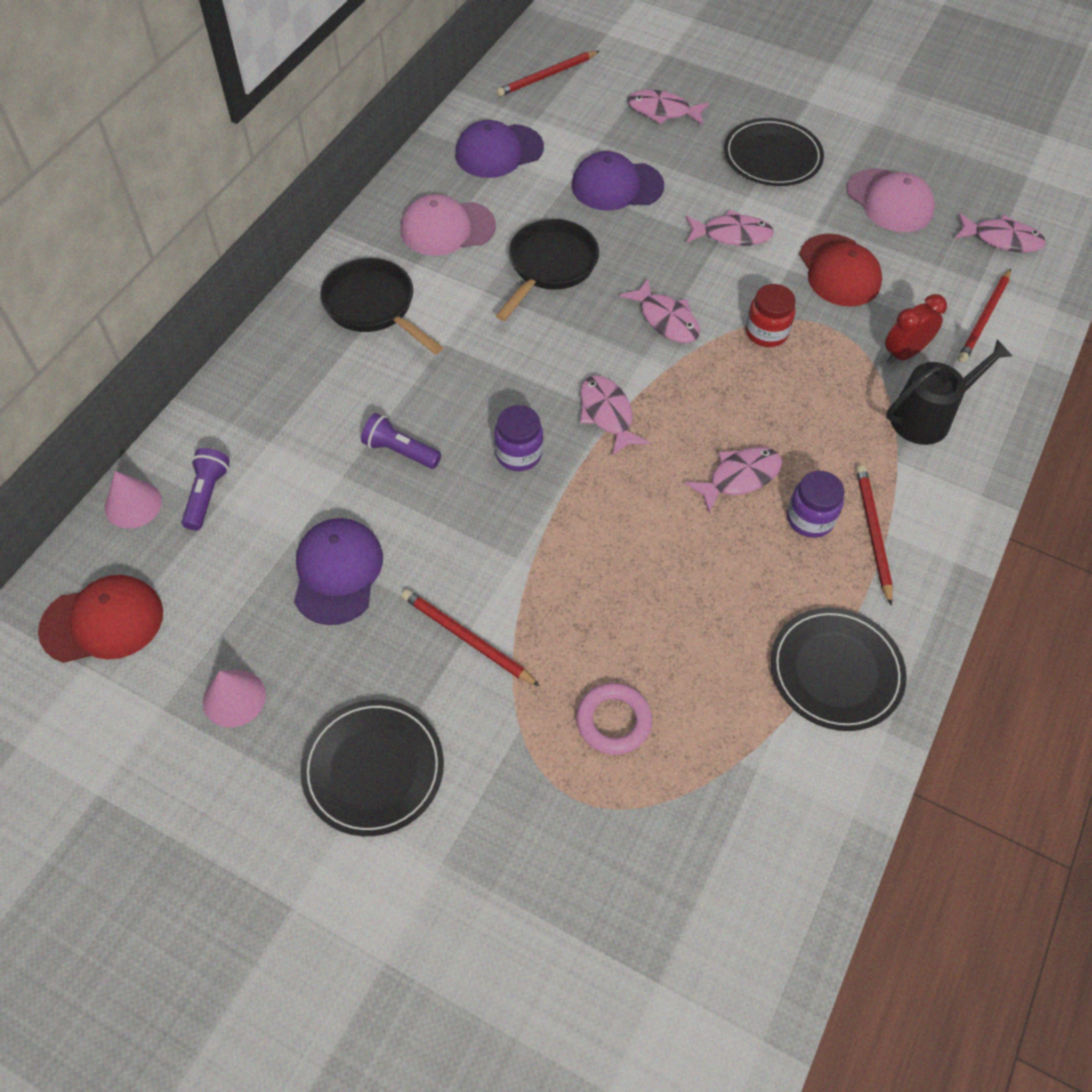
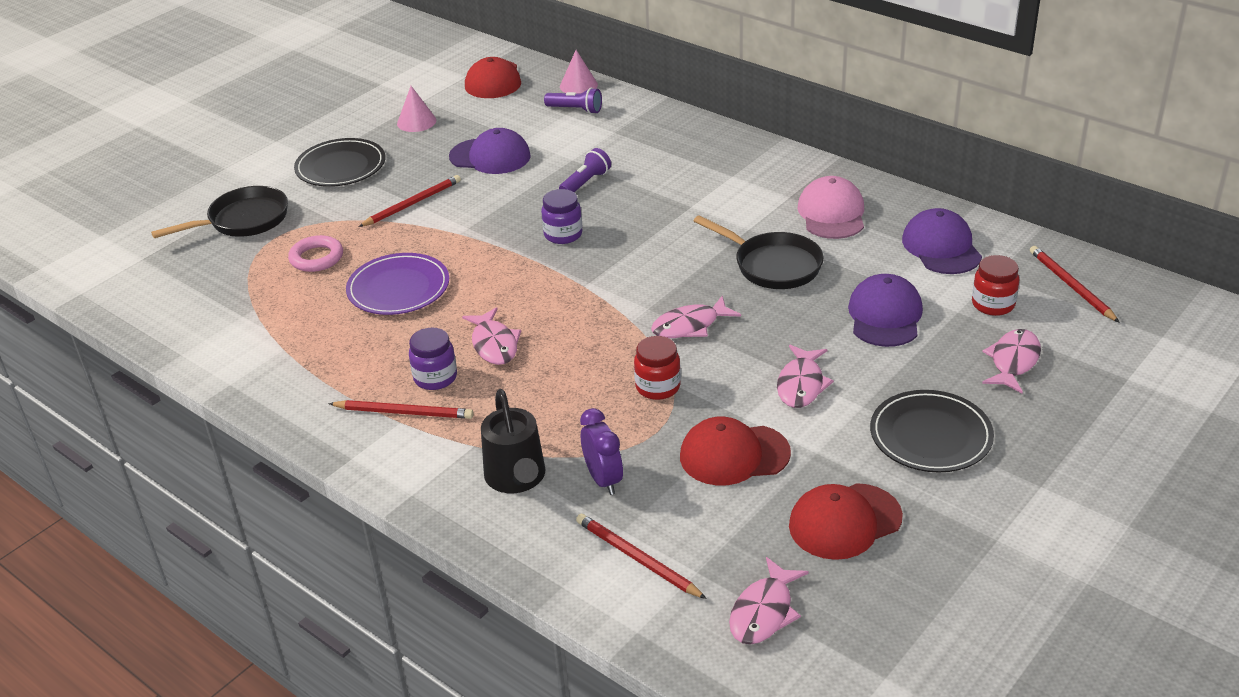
camera: 105 degrees right, 20 degrees down
black pan [320,258,443,355] -> black pan moved to [151,186,288,238]
pink fish [580,375,650,456] -> none
black plate [771,608,907,731] -> none
pink cap [847,168,935,232] -> red cap [789,483,903,560]
red clock [885,294,947,364] -> purple clock [580,408,623,495]
none -> purple plate [346,253,449,315]
none -> red jar [972,255,1019,316]

